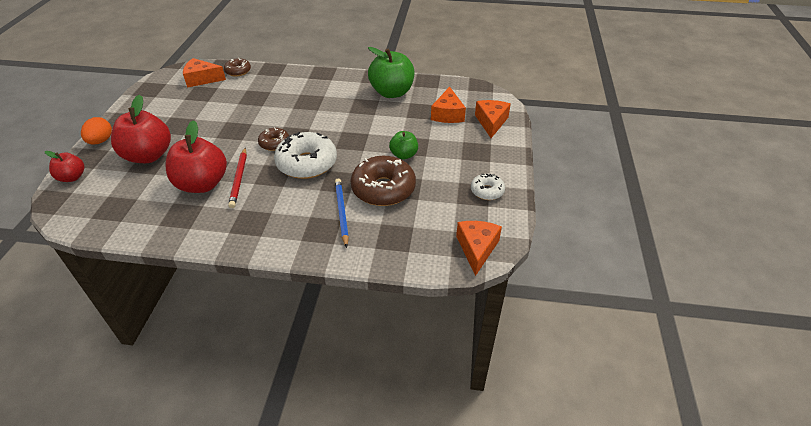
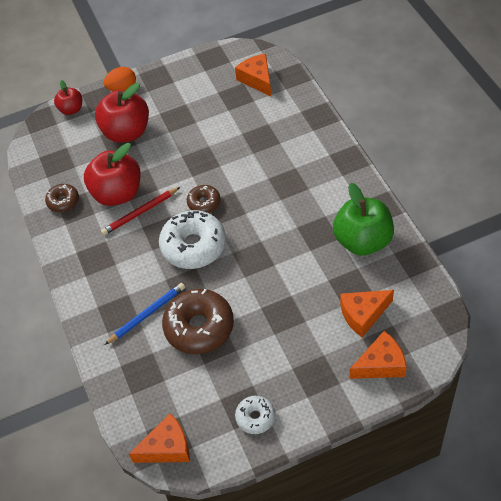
camera: 65 degrees right, 10 degrees up
brown donut [224,58,251,77] -> brown donut moved to [45,184,79,212]
green apple [389,131,418,159] -> none

